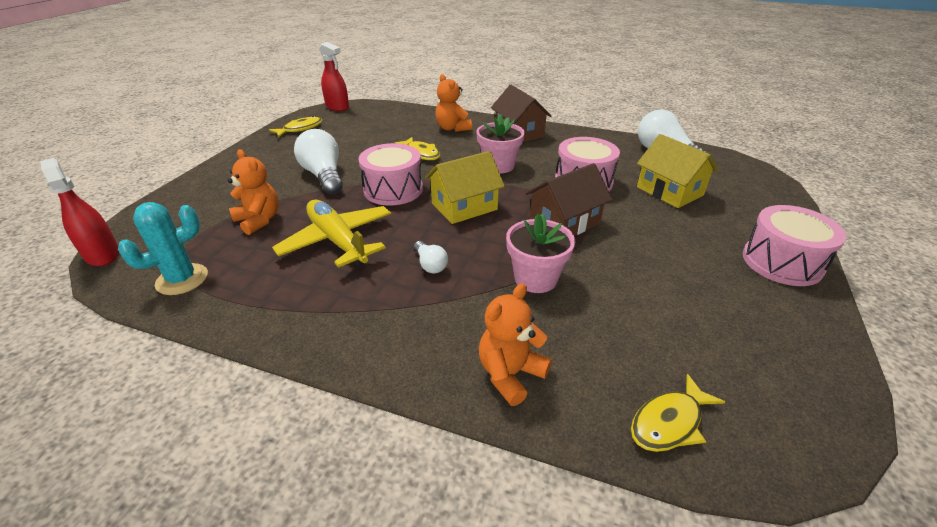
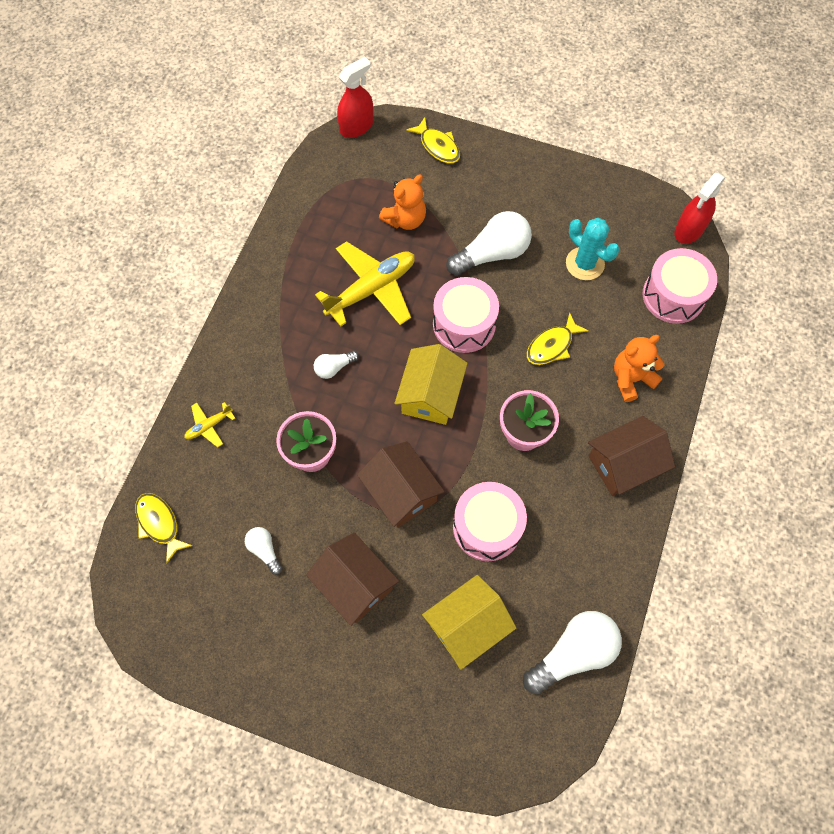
camera: 90 degrees right, 30 degrees up
turquoise cactus [118,202,208,295] -> turquoise cactus moved to [566,218,620,280]
yellow fish [269,116,323,137] -> yellow fish moved to [406,117,460,164]
yellow house [425,151,505,224] -> yellow house turned 45 degrees clockwise [394,344,468,425]
orange teddy bear [479,283,552,406] -> yellow plane [184,402,236,447]
pink drum [743,205,846,286] -> pink drum moved to [643,248,717,324]
none -> white light bulb [245,527,282,575]
none -> brown house [306,532,399,626]

